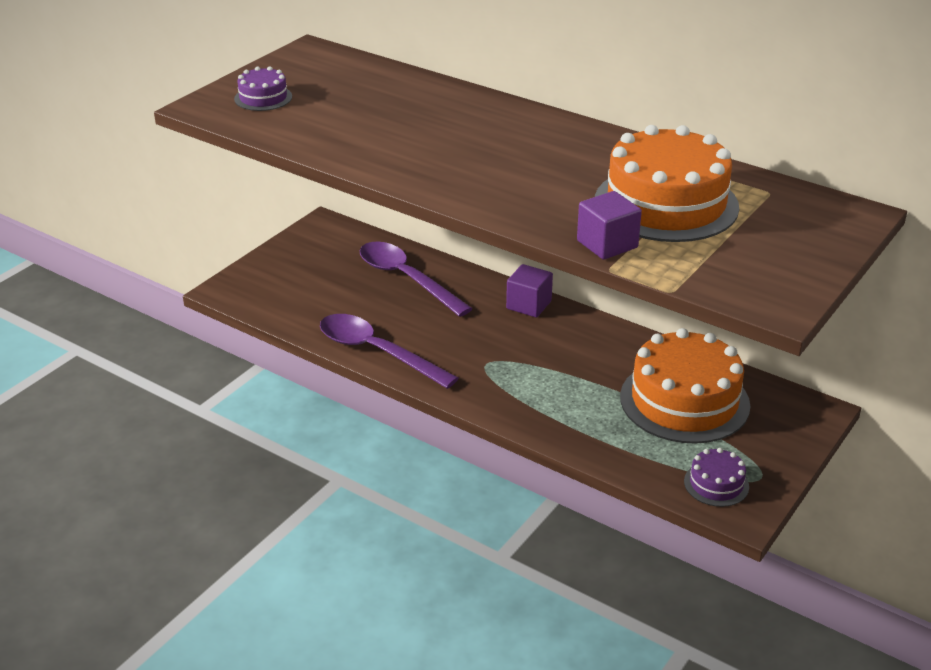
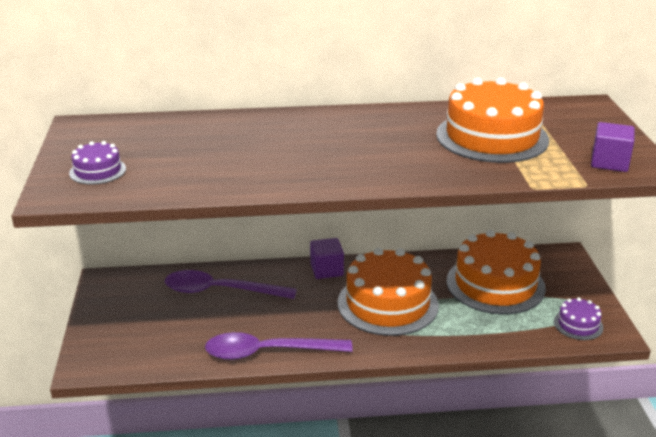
camera: 40 degrees left, 5 degrees down
purple cube [577,191,642,260] -> purple cube moved to [591,122,635,172]
none -> orange cake [338,248,439,336]

